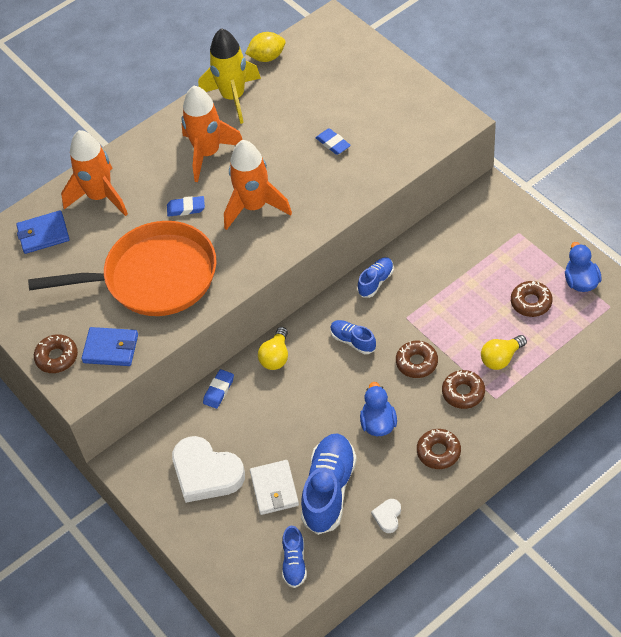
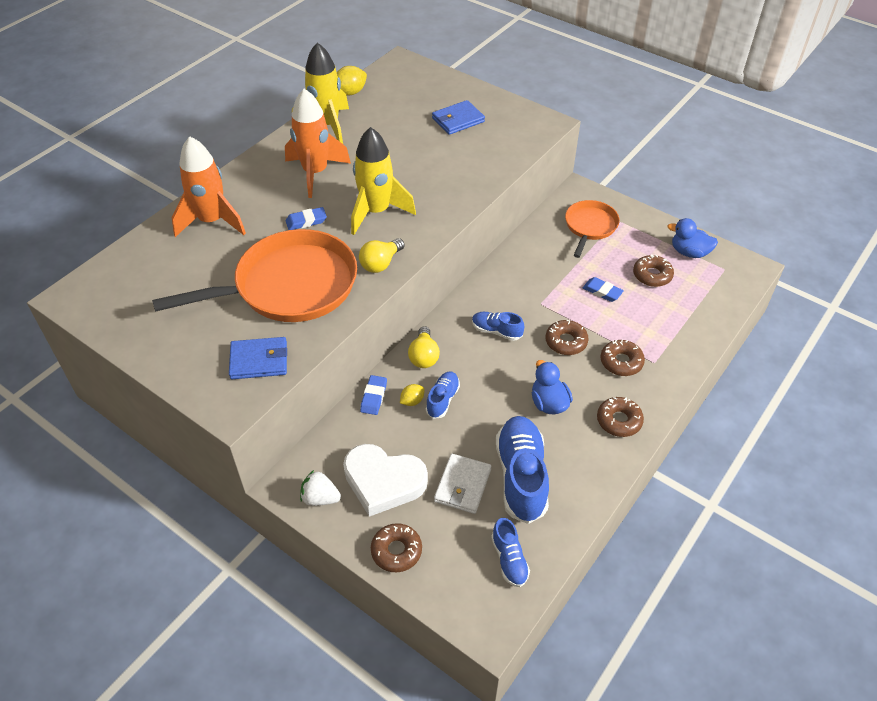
camera: 20 degrees left, 5 degrees down
blue wallet [16,210,70,254] -> blue wallet moved to [432,100,485,135]
brown donut [34,334,78,373] -> brown donut moved to [371,523,422,572]
orange rocket [224,140,292,230] -> yellow rocket [351,127,416,235]
white wallet [250,460,299,515] -> white wallet turned 45 degrees clockwise [434,454,491,514]
blue eraser [316,128,351,155] -> blue eraser moved to [583,277,624,302]
blue shoe [357,257,394,298] -> blue shoe moved to [426,371,460,419]
white heart [371,499,401,533] -> none
yellow light bulb [481,335,527,370] -> yellow light bulb moved to [359,238,404,273]
blue duck [565,242,602,292] -> blue duck turned 45 degrees counterclockwise [667,218,718,258]
none -> white strawberry [300,470,341,506]
none -> yellow lemon [400,384,425,406]
none -> orange pan [565,200,620,258]

